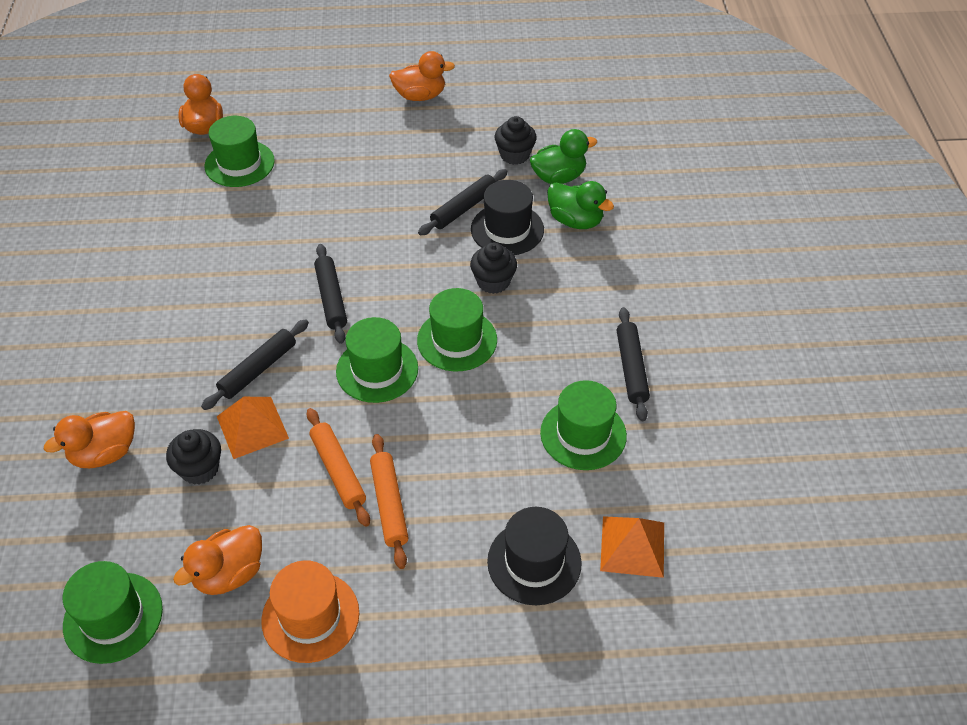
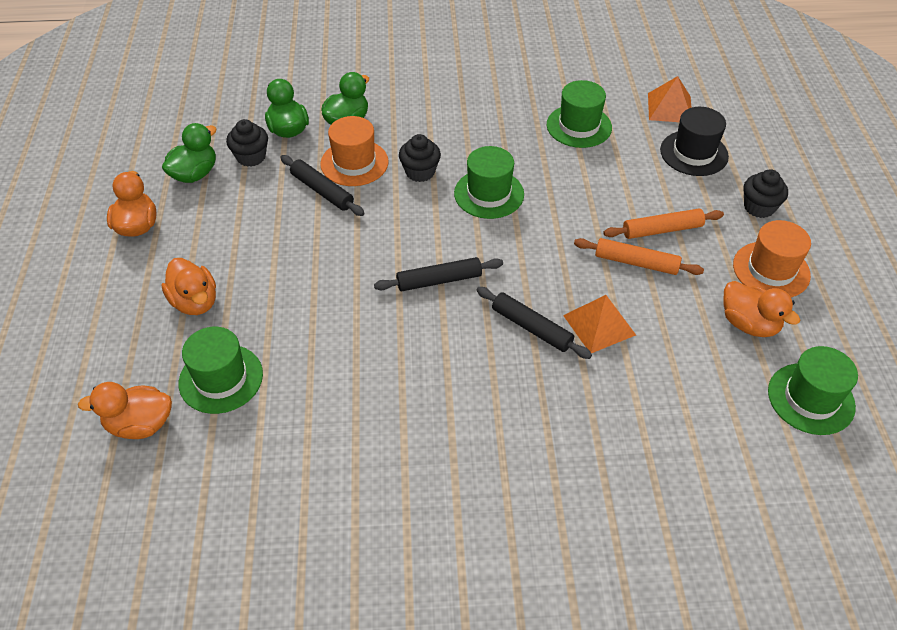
camera: 90 degrees left, 0 degrees up
orange duck [44,411,135,468] -> orange duck moved to [162,258,216,315]
black cupcake [166,429,221,485] -> black cupcake moved to [744,169,788,218]
orange rolling pin [307,408,370,527] -> orange rolling pin turned 45 degrees clockwise [574,238,704,275]
green hat [336,317,418,403] -> none
black hat [471,180,544,255] -> orange hat [320,116,389,186]
black rolling pin [617,307,650,421] -> none
none -> green duck [162,123,217,183]

